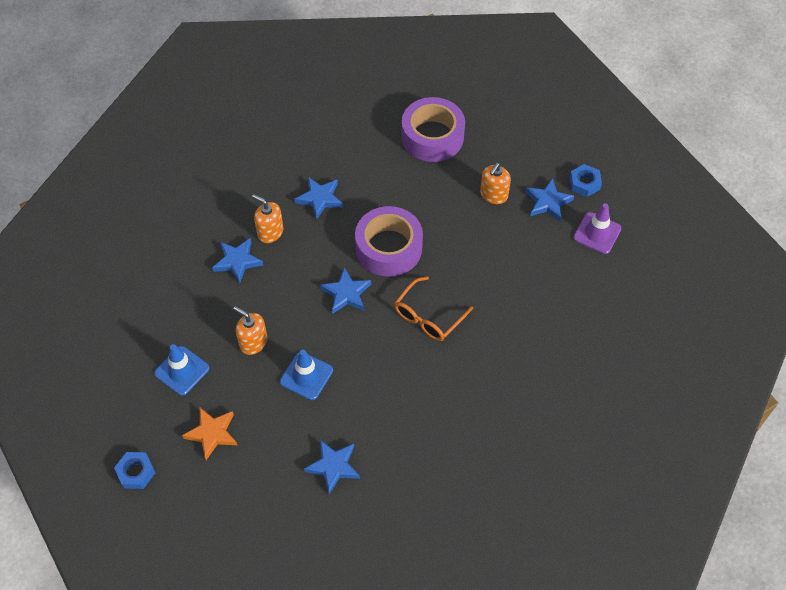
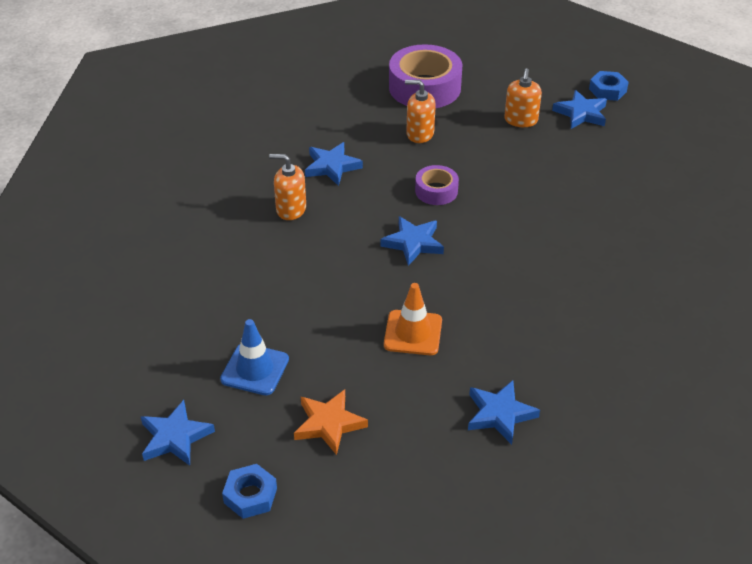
camera: 20 degrees left, 15 degrees down
blue star [212,238,263,283] -> blue star moved to [141,400,215,466]
orange soap dispenser [234,306,267,355] -> orange soap dispenser moved to [405,80,436,143]
blue traffic cone [280,350,333,400] -> orange traffic cone [384,283,442,355]
purple tape [355,206,423,277] -> purple tape [415,165,459,205], size x0.53
orange glasses [394,276,473,341] -> none
purple traffic cone [573,203,621,254] -> none

